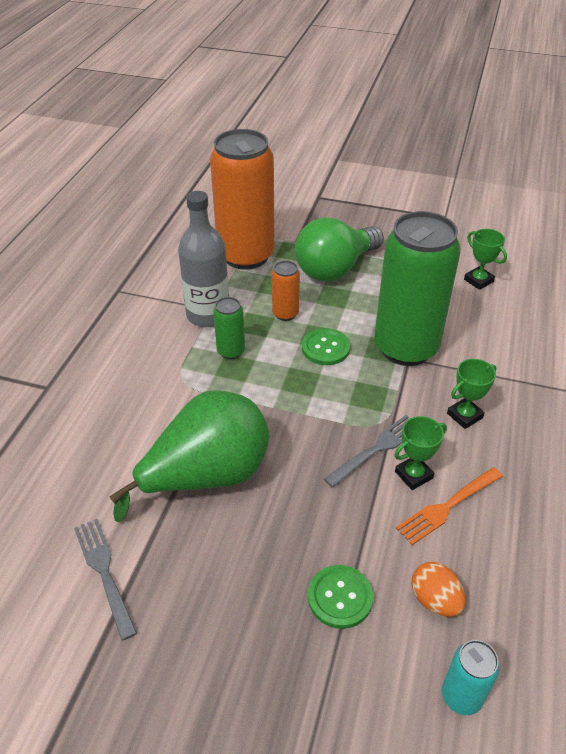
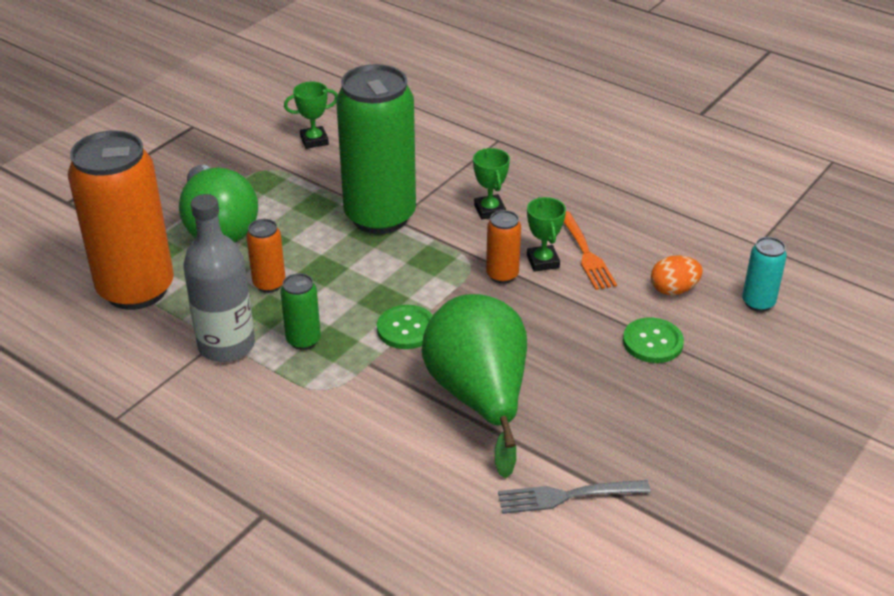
camera: 70 degrees left, 5 degrees down
green button [302,328,350,365] -> green button moved to [377,305,433,349]
grey fork [324,415,409,488] -> orange can [486,210,521,284]

